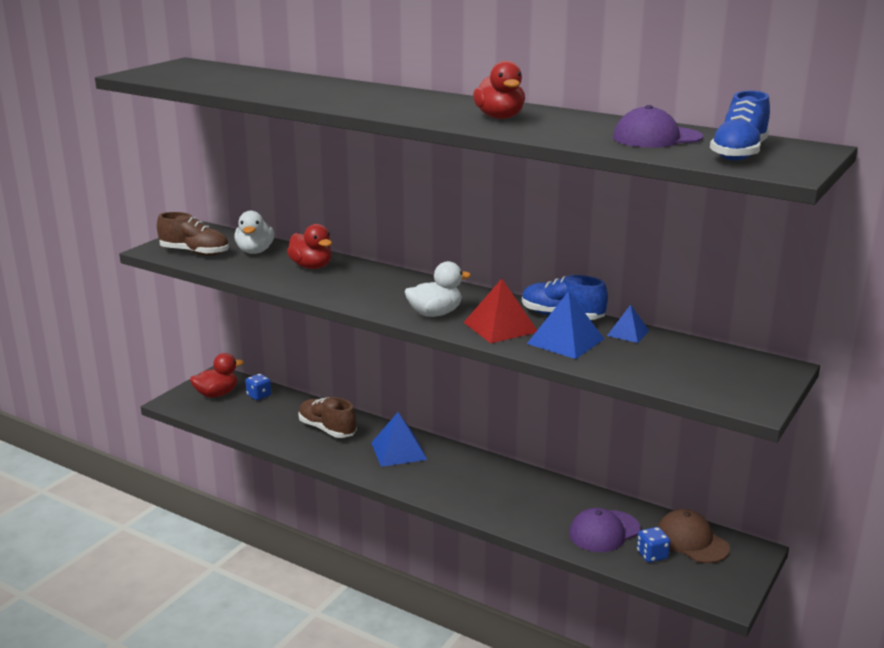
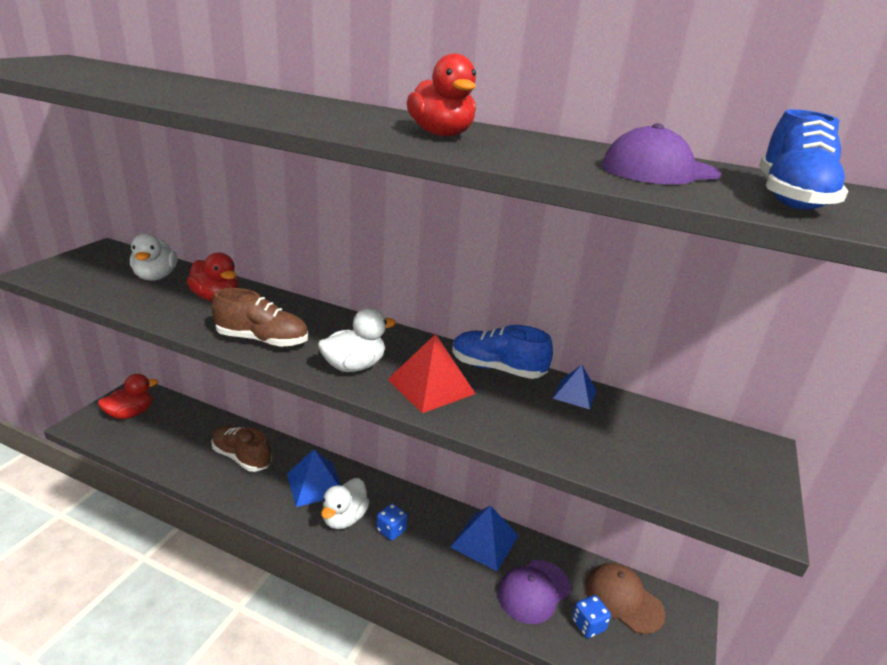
camera: 10 degrees left, 5 degrees up
brown shoe [157,212,229,256] -> brown shoe moved to [211,288,308,347]
blue dice [245,374,271,400] -> blue dice moved to [376,503,408,540]
blue pyramid [527,291,604,359] -> blue pyramid moved to [450,505,519,571]
none -> white duck [321,478,370,529]

